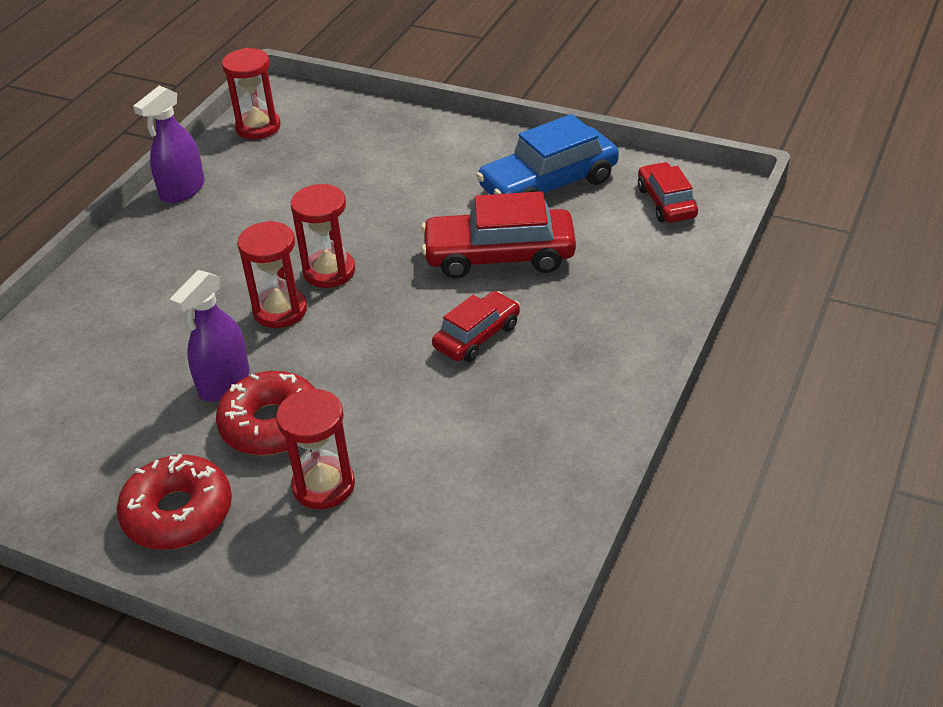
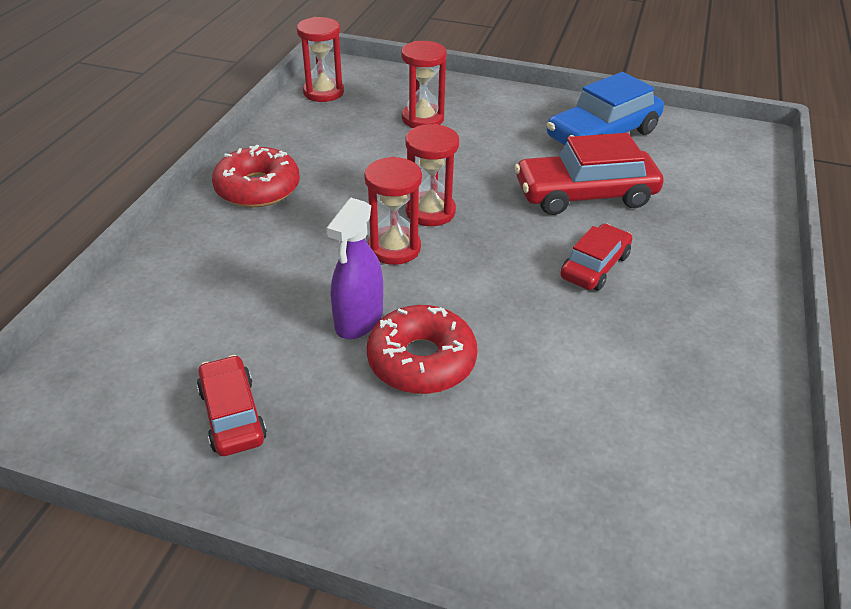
camera: 10 degrees left, 0 degrees up
red donut [116,454,232,550] -> red donut moved to [212,145,300,207]
purple spray bottle [133,86,205,203] -> none
red hourglass [276,389,355,509] -> red hourglass moved to [401,41,447,128]
red car [638,162,698,223] -> red car moved to [197,355,267,456]

